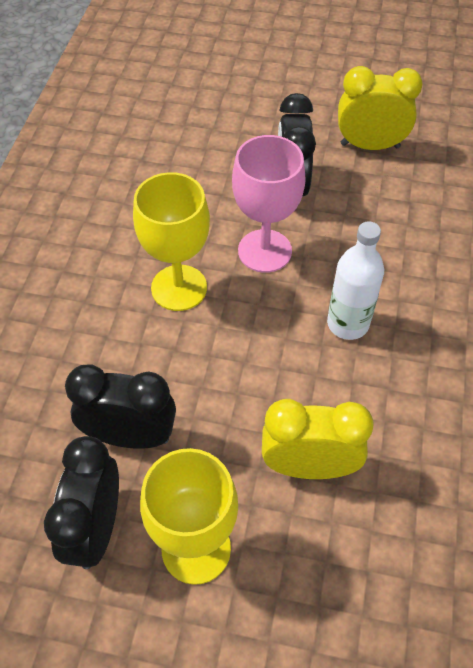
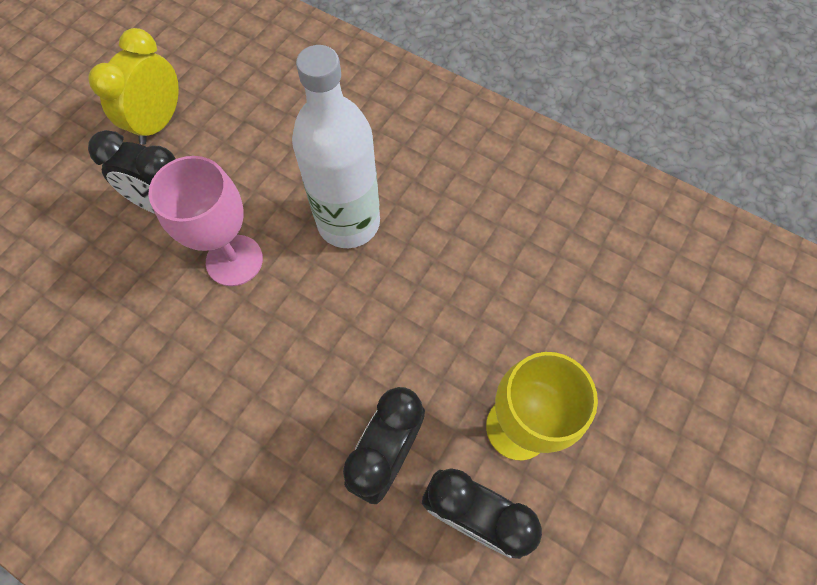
camera: 70 degrees left, 10 degrees up
yellow goblet [133,172,210,311] -> none
yellow clock [262,399,374,479] -> none
white bottle [327,221,384,340] -> white bottle [292,45,380,248], size x1.57

